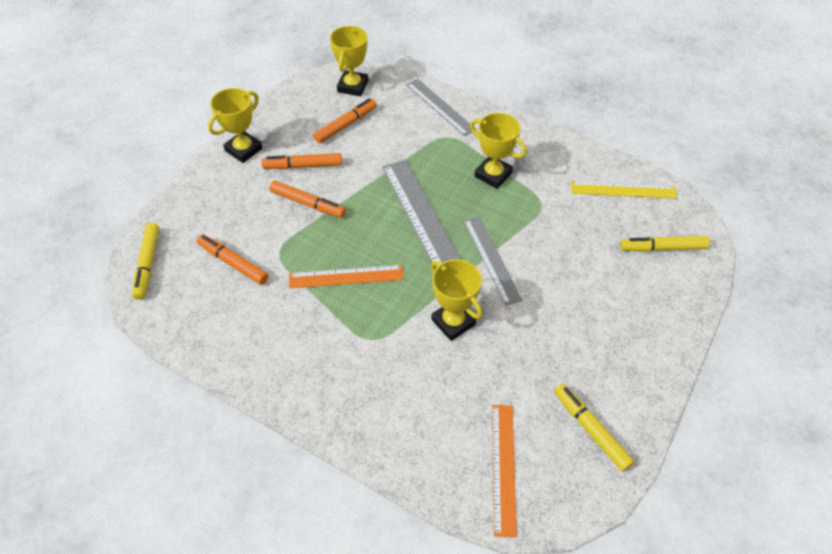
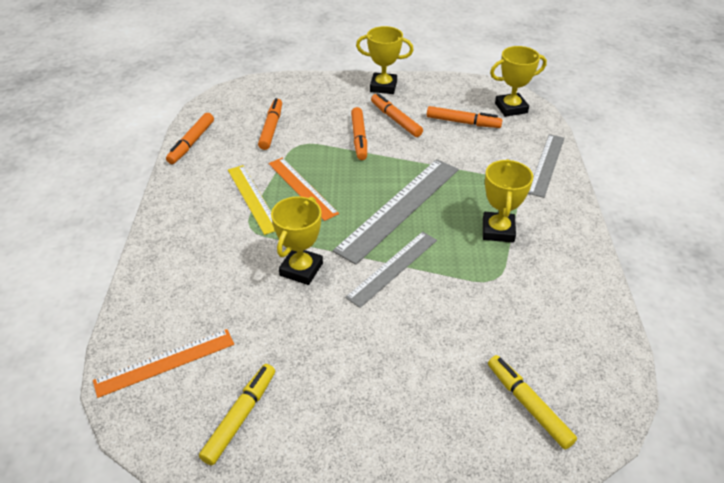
camera: 60 degrees right, 10 degrees down
yellow marker [132,223,159,300] -> none
yellow ruler [571,181,677,199] -> yellow ruler moved to [228,165,275,235]
none -> orange marker [166,113,214,164]

